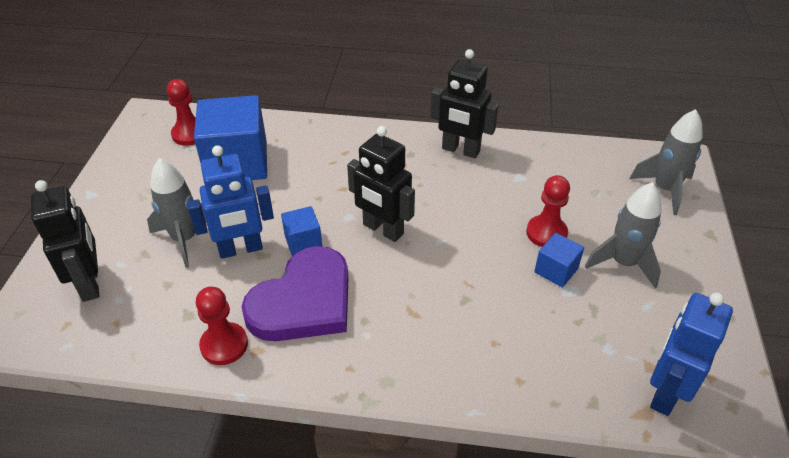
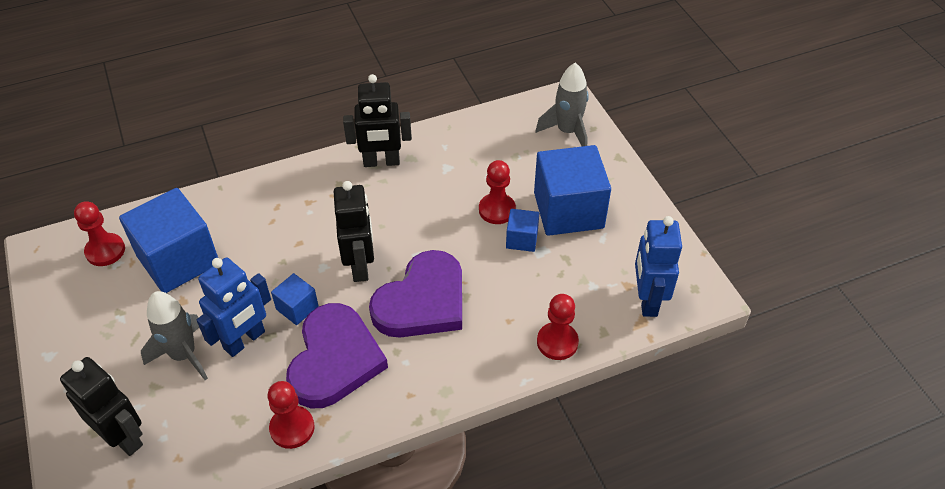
camera: 30 degrees left, 5 degrees up
black robot [347,126,415,242] -> black robot turned 105 degrees counterclockwise [334,181,374,282]
grey rocket [585,182,662,288] -> blue cube [534,145,611,236]
none -> purple heart [369,250,462,337]
none -> red pawn [537,294,579,360]

